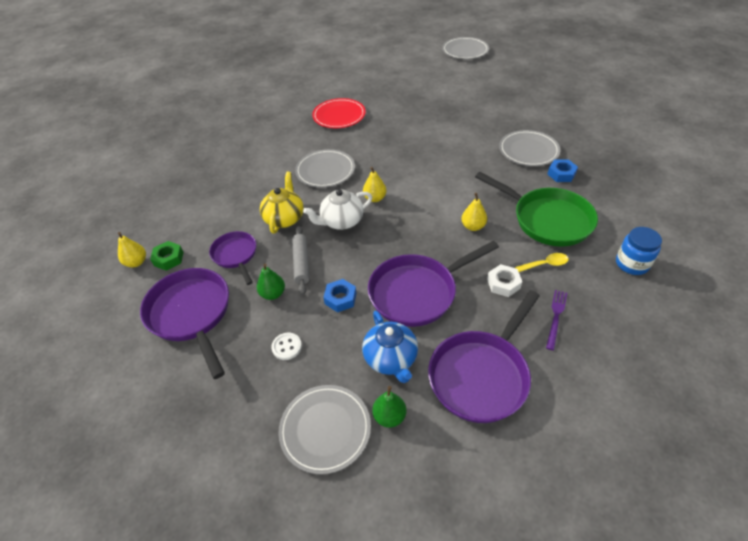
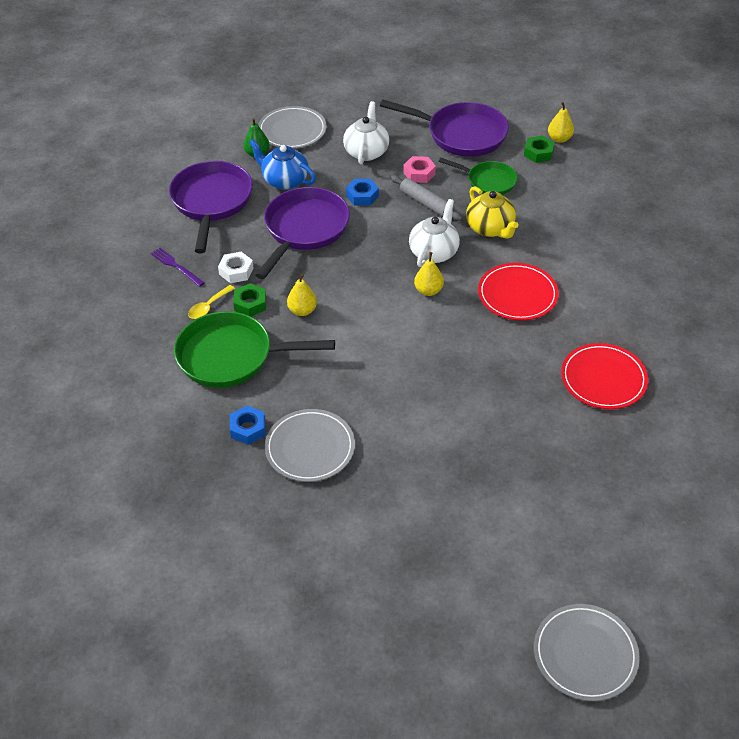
camera: 140 degrees right, 0 degrees up
purple pan [209,231,256,285] -> green pan [439,158,518,195]
green pear [257,263,285,300] -> pink nut [403,156,436,183]
white button [271,333,302,360] -> white teapot [343,101,389,165]
grey plate [295,149,355,188] -> red plate [478,263,559,320]
purple fork [546,290,567,351] -> purple fork turned 150 degrees clockwise [151,248,205,287]
blue jar [616,227,662,275] -> none
none -> green nut [233,283,266,316]

